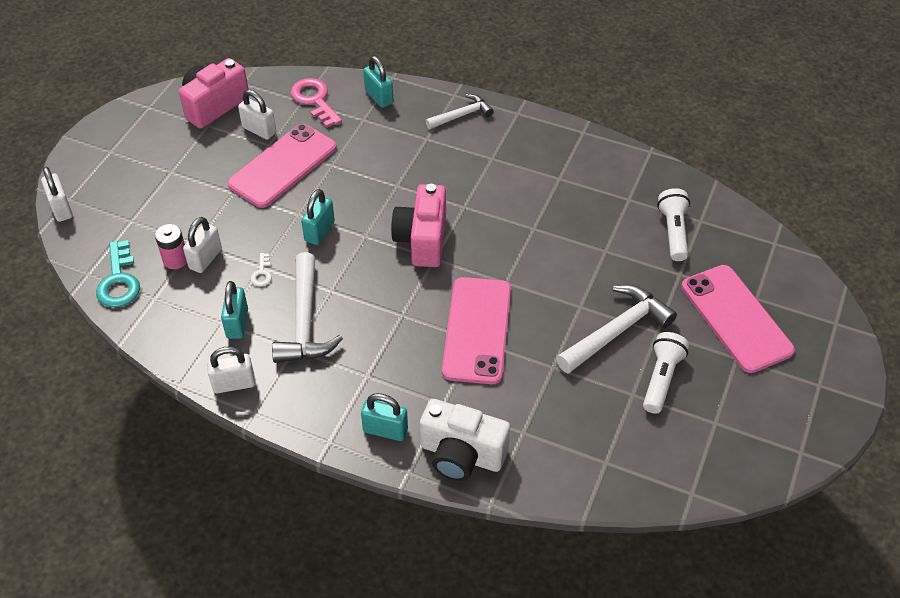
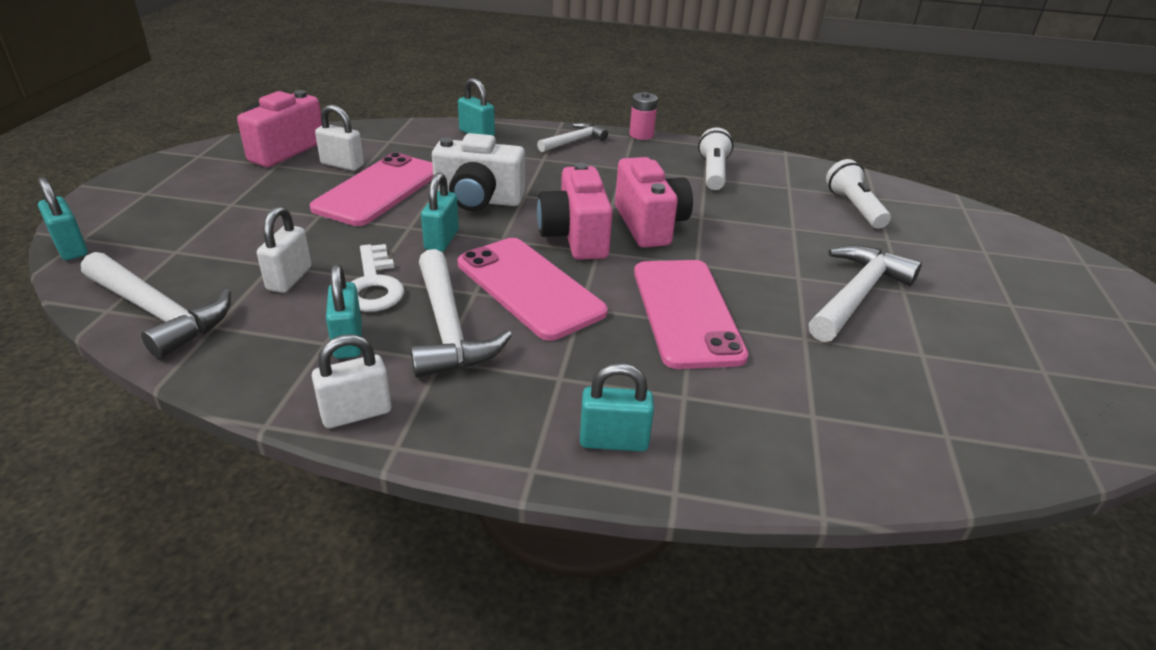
camera: 15 degrees left, 15 degrees down
white padlock [41,167,73,222] -> turquoise padlock [38,177,88,260]
turquoise key [96,240,140,307] -> white hammer [81,252,231,359]
pink battery [155,224,187,269] -> pink battery moved to [629,92,658,140]
white key [251,253,272,286] -> white key [351,244,405,312], size x2.00
pink key [290,78,342,128] -> none
white camera [420,399,510,481] -> white camera moved to [432,133,525,211]
white flashlight [643,332,689,414] -> white flashlight moved to [698,128,733,190]
pink phone [681,265,795,373] -> pink phone moved to [458,238,608,341]
none -> pink camera [615,157,693,248]

